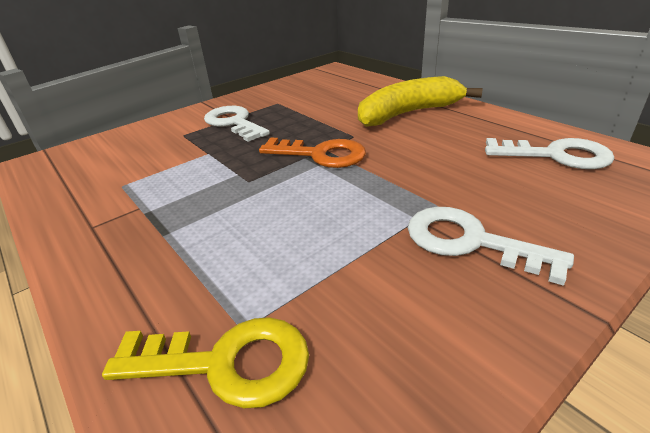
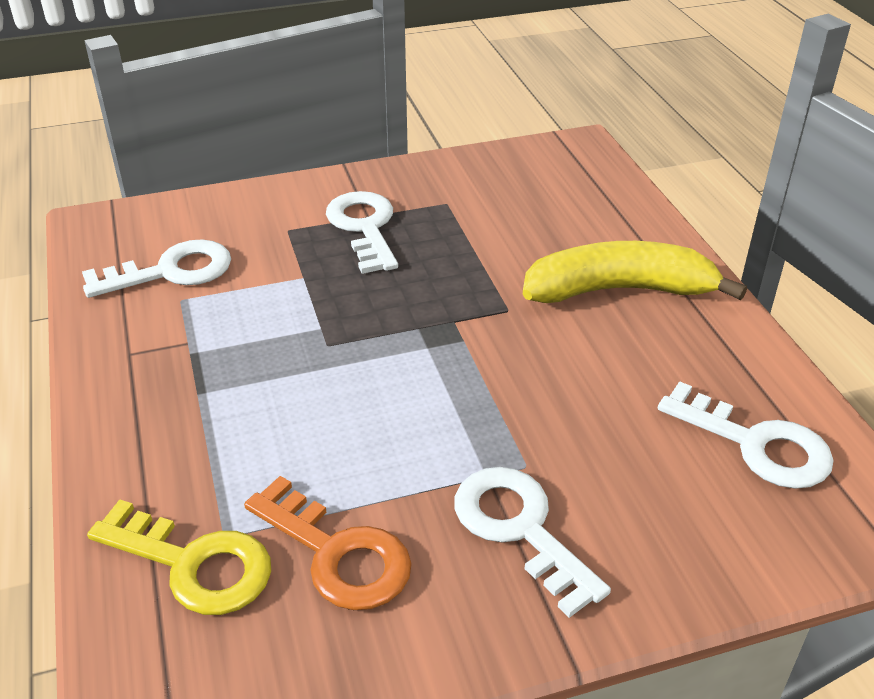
camera: 20 degrees right, 5 degrees up
orange key [259,137,366,168] -> orange key moved to [244,476,412,610]
none -> white key [82,239,231,298]

